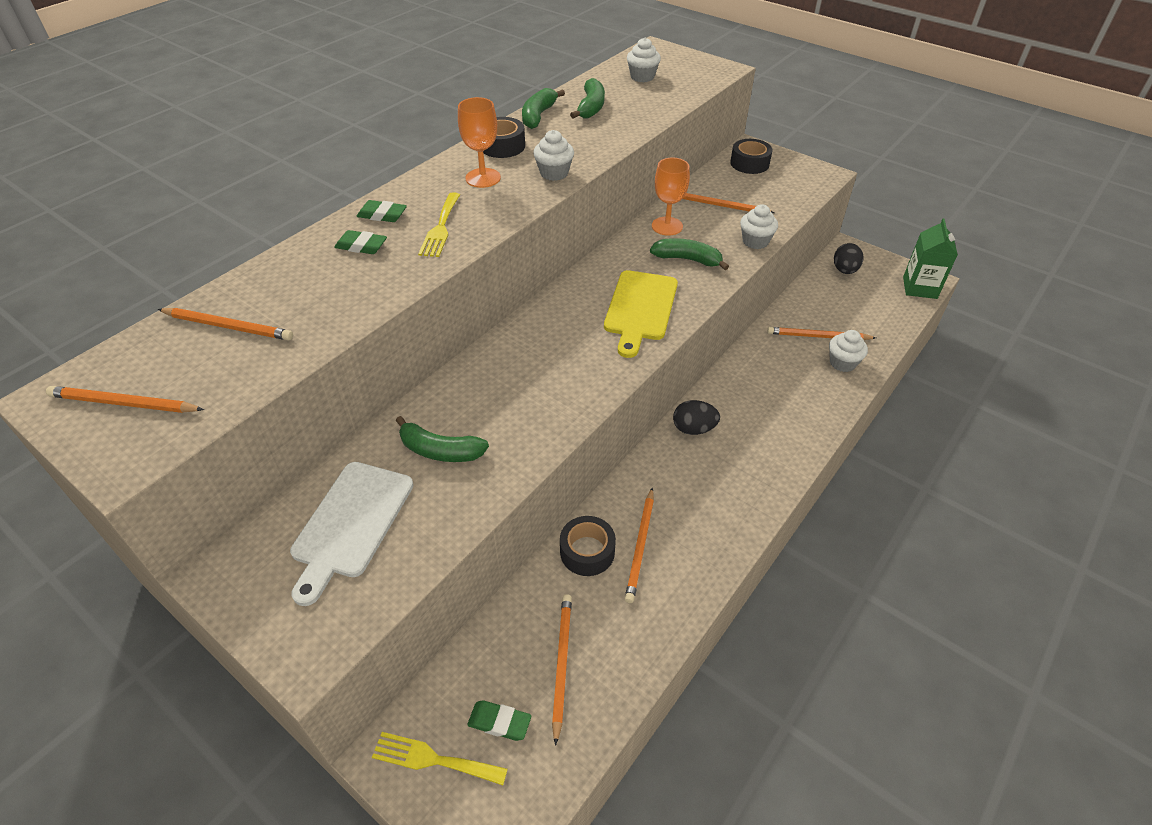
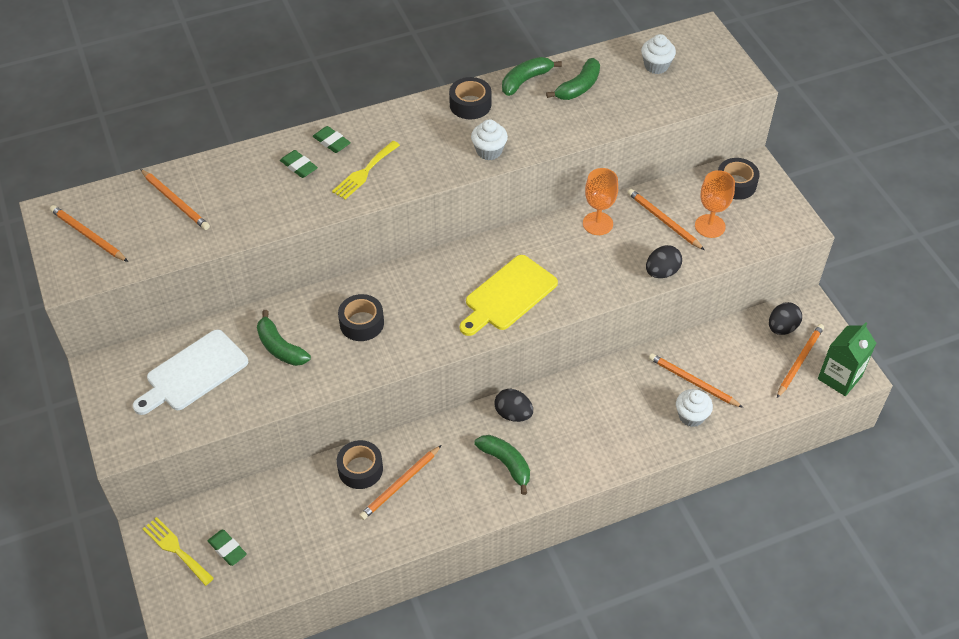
camera: 30 degrees right, 5 degrees up
orange goblet [458,97,501,188] -> orange goblet moved to [695,170,735,238]
orange pencil [552,594,572,746] -> orange pencil moved to [777,324,824,398]
green banana [650,238,729,270] -> green banana moved to [474,435,530,495]
white cupcake [740,204,778,249] -> black egg [646,245,682,278]
none -> black tape [338,294,384,341]

